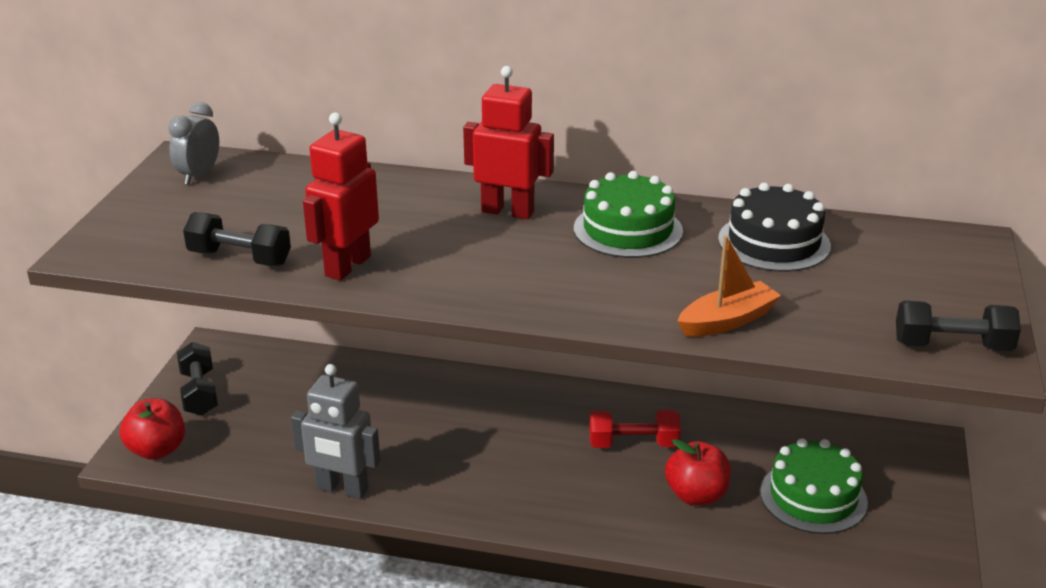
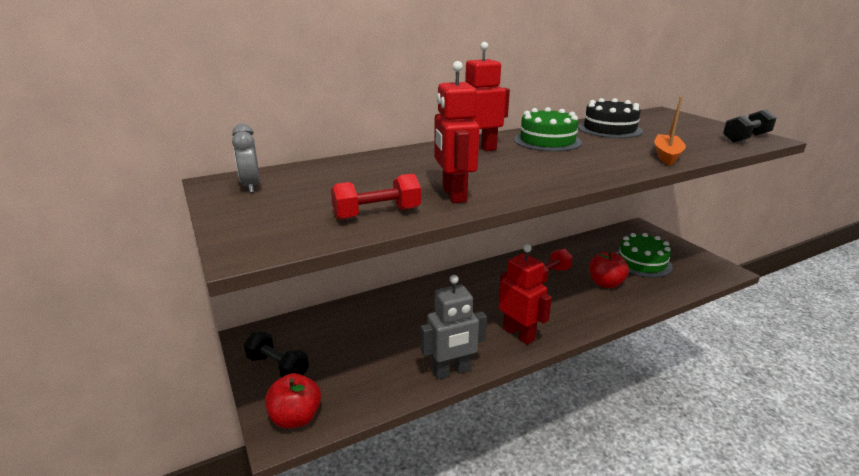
camera: 40 degrees left, 5 degrees down
black dumbbell [183,212,291,266] -> red dumbbell [331,173,421,220]
none -> red robot [499,244,552,345]

